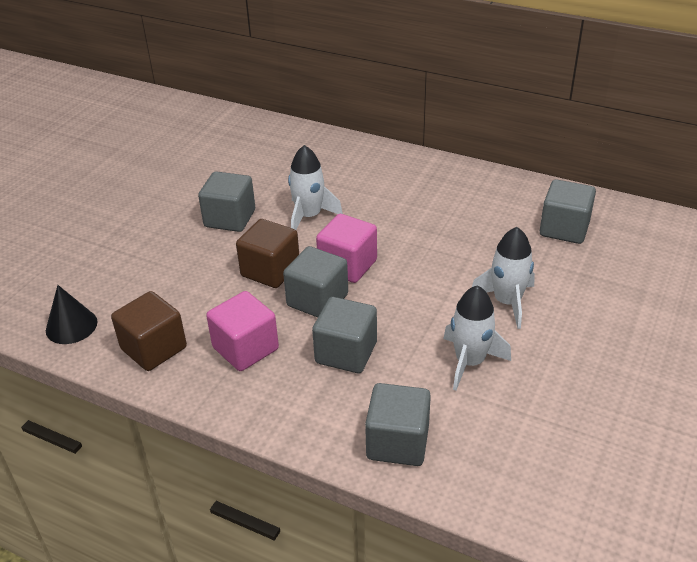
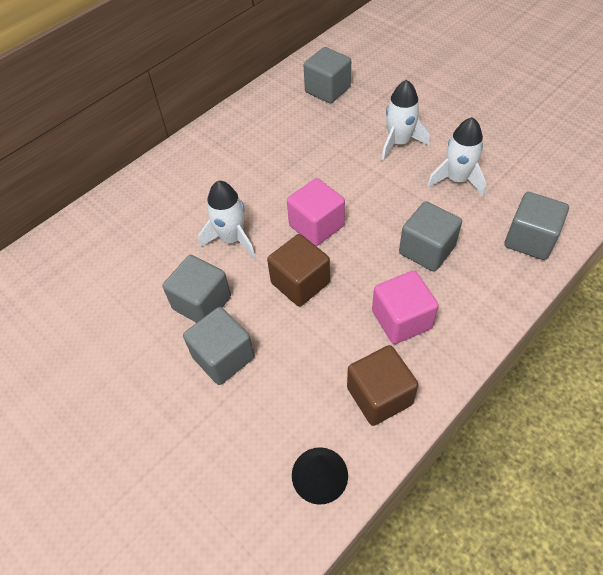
camera: 70 degrees left, 15 degrees up
grey cube [283,246,348,318] -> grey cube moved to [183,307,255,385]

